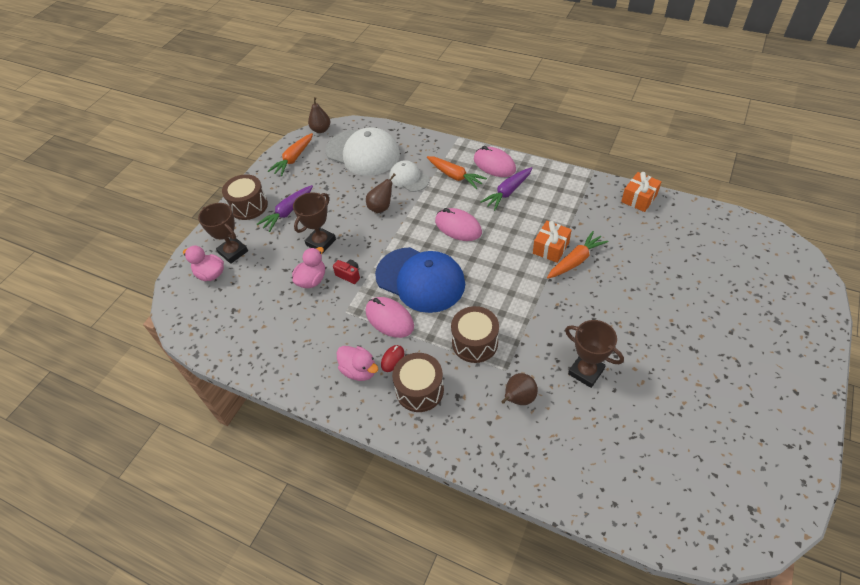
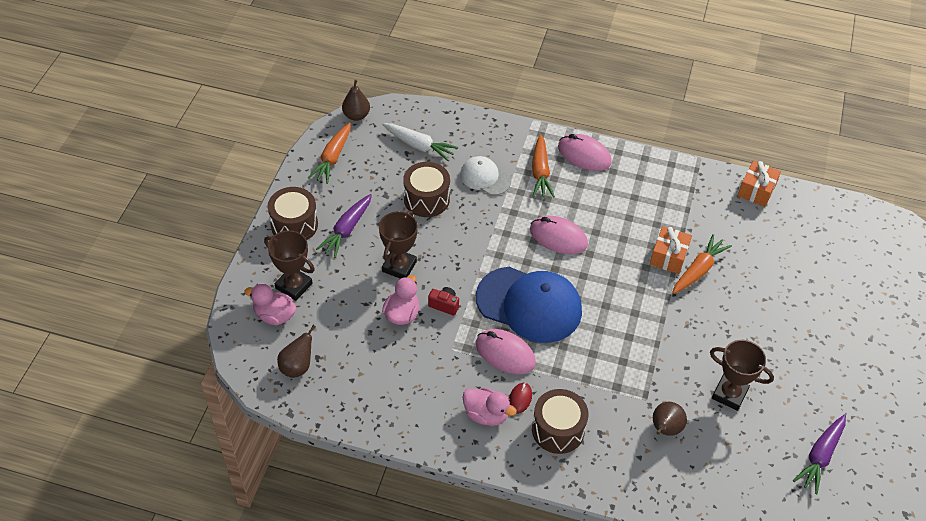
camera: 15 degrees left, 0 degrees up
white cap [326,127,400,176] -> white carrot [382,123,458,161]
brown pear [366,173,396,213] -> brown pear moved to [277,325,316,378]
orange carrot [427,156,487,189] -> orange carrot turned 60 degrees clockwise [532,134,555,198]
brown drum [451,306,499,363] -> brown drum moved to [403,162,450,217]
purple carrot [480,167,533,211] -> purple carrot moved to [793,414,846,494]

